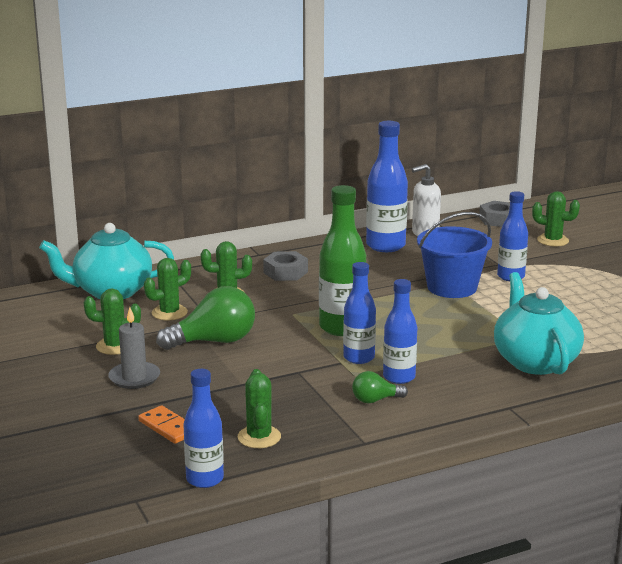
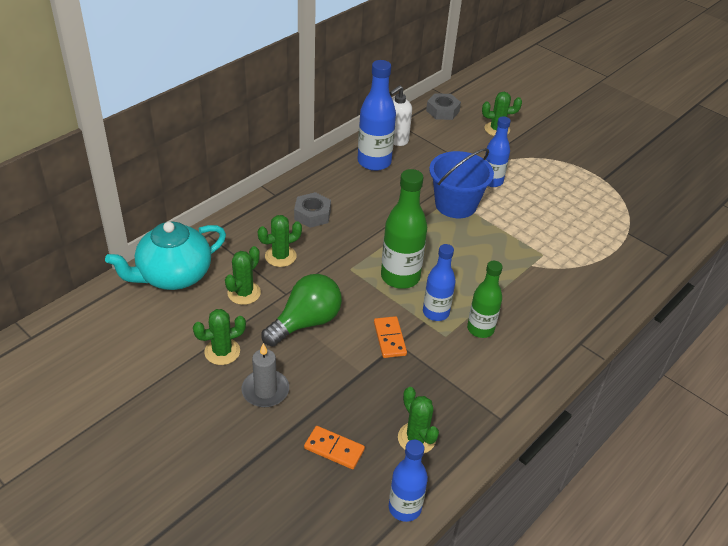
camera: 25 degrees left, 20 degrees up
green light bulb [352,371,408,403] -> none
blue bottle [383,279,417,384] -> green bottle [467,261,503,338]
turquoise teapot [494,272,584,375] -> none
none -> orange domino [374,316,407,358]

